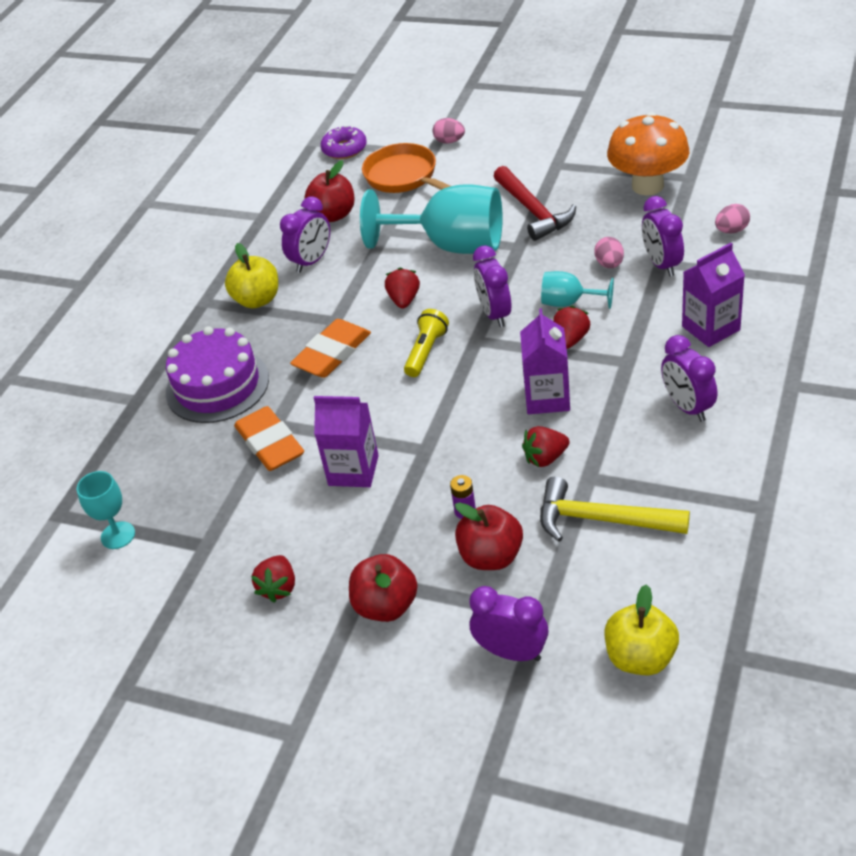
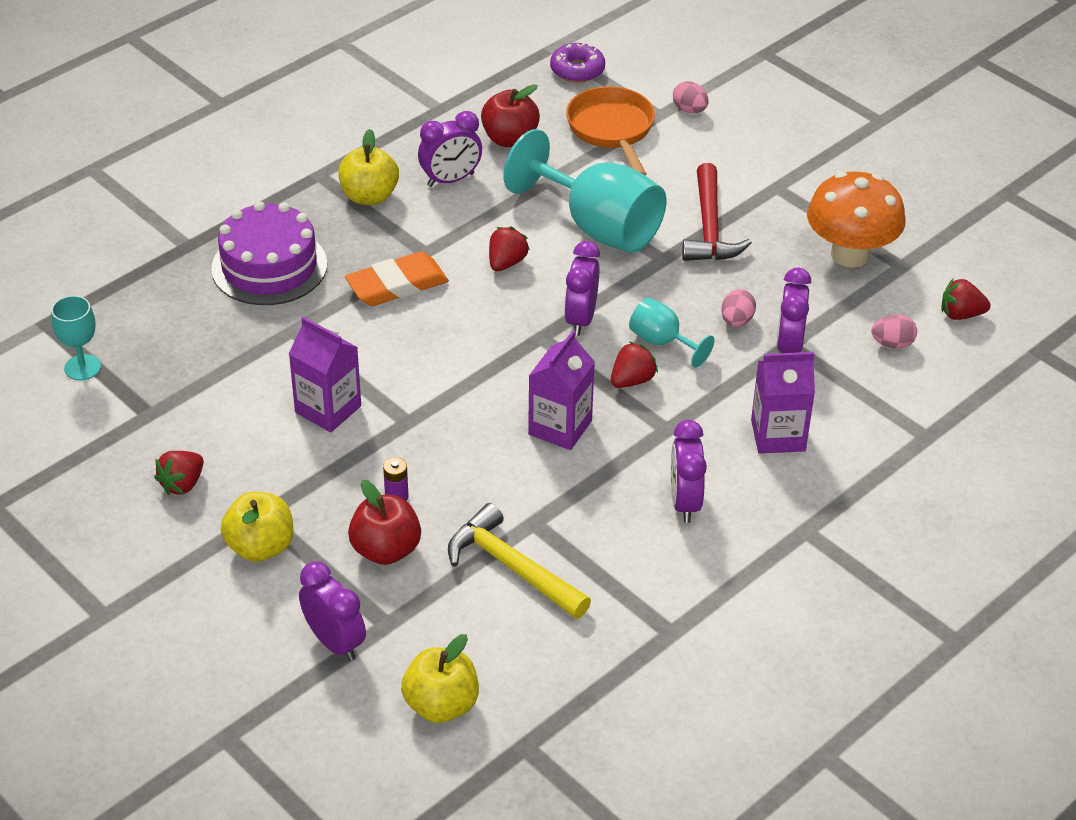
camera: 20 degrees right, 0 degrees up
orange eraser [234,406,304,471] -> none
red apple [349,554,418,622] -> yellow apple [221,492,293,562]
yellow flashlight [404,309,449,377] -> none
red strawberry [522,426,569,467] -> red strawberry moved to [941,279,991,320]

